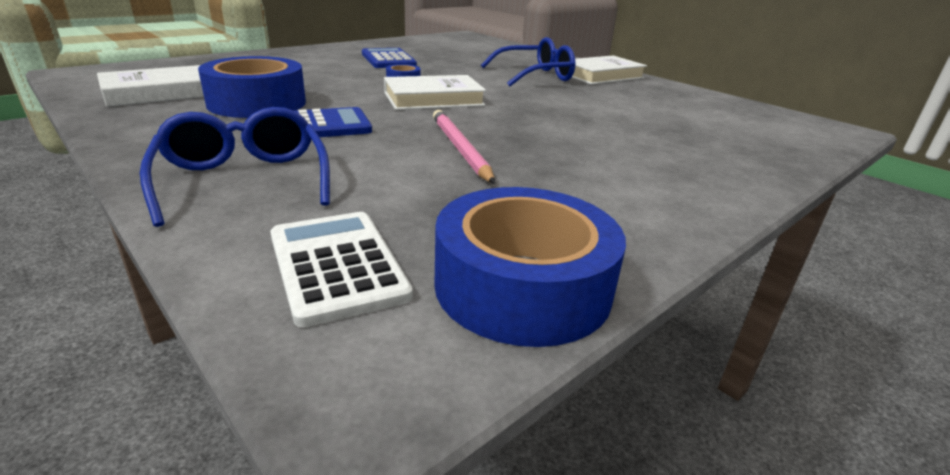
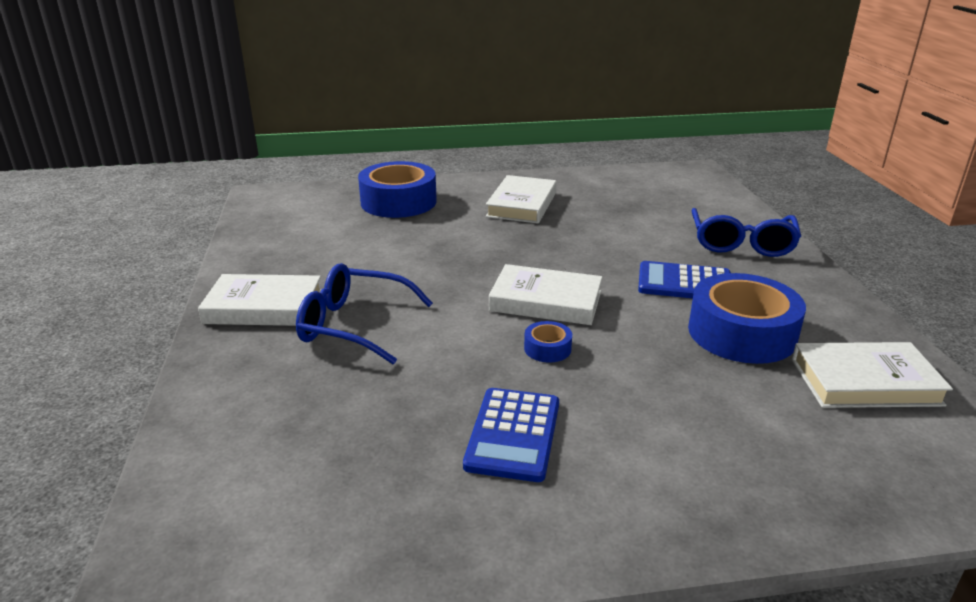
camera: 145 degrees left, 0 degrees up
white calculator [270,212,413,328] -> none
pink pencil [433,110,495,184] -> none
blue tape [434,187,626,347] -> blue tape moved to [358,161,437,218]
none -> white book [486,175,557,224]

